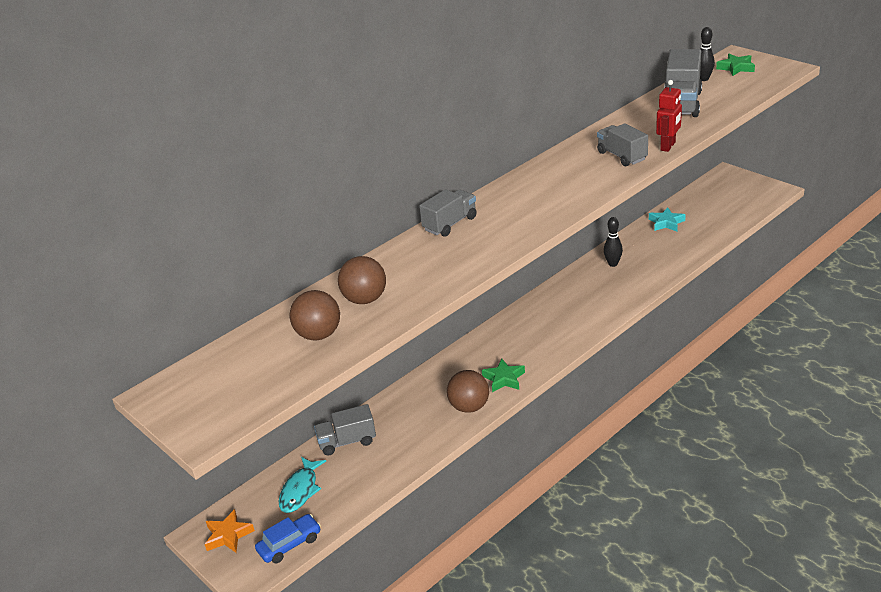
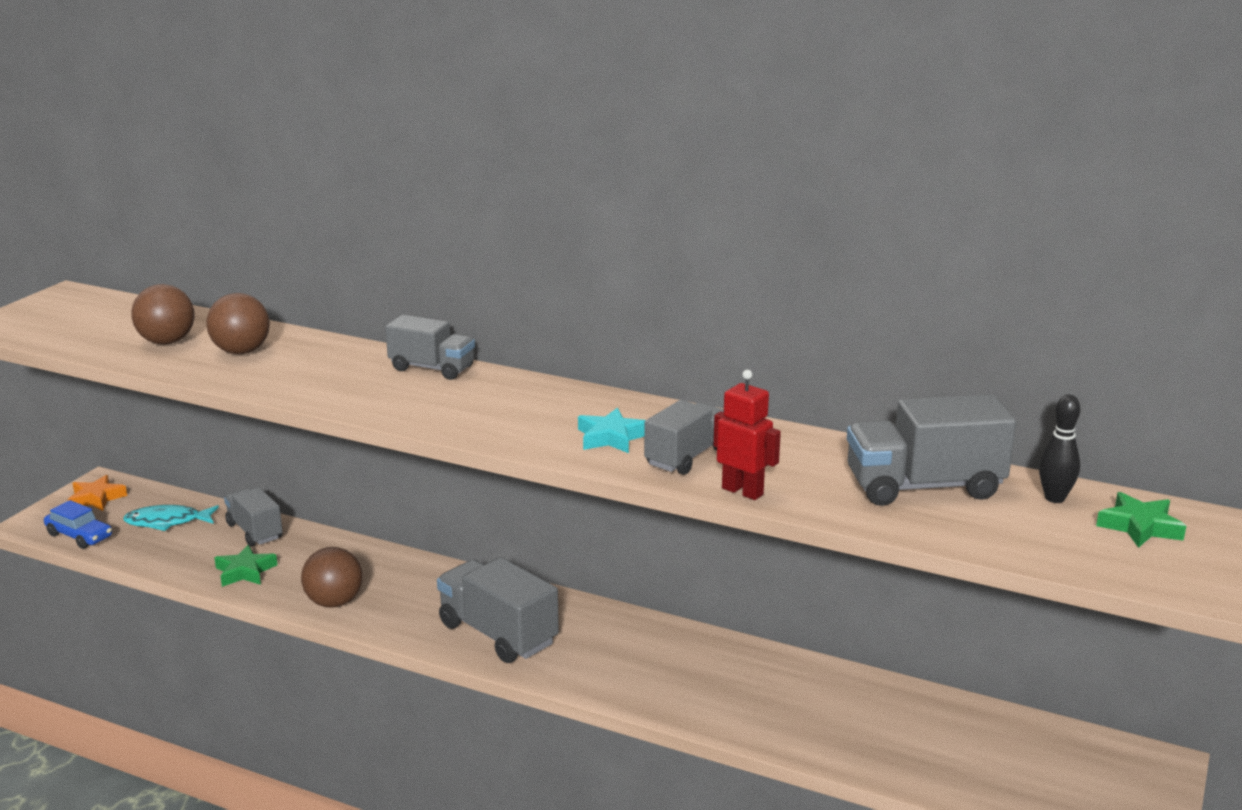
camera: 65 degrees right, 10 degrees down
green star [482,359,525,392] -> green star moved to [214,545,277,587]
black bowling pin [604,217,623,267] -> none
turquoise star [649,207,686,231] -> turquoise star moved to [578,408,645,453]
red robot [656,80,682,152] -> red robot turned 150 degrees counterclockwise [714,370,781,500]
none -> grey truck [437,557,559,663]

